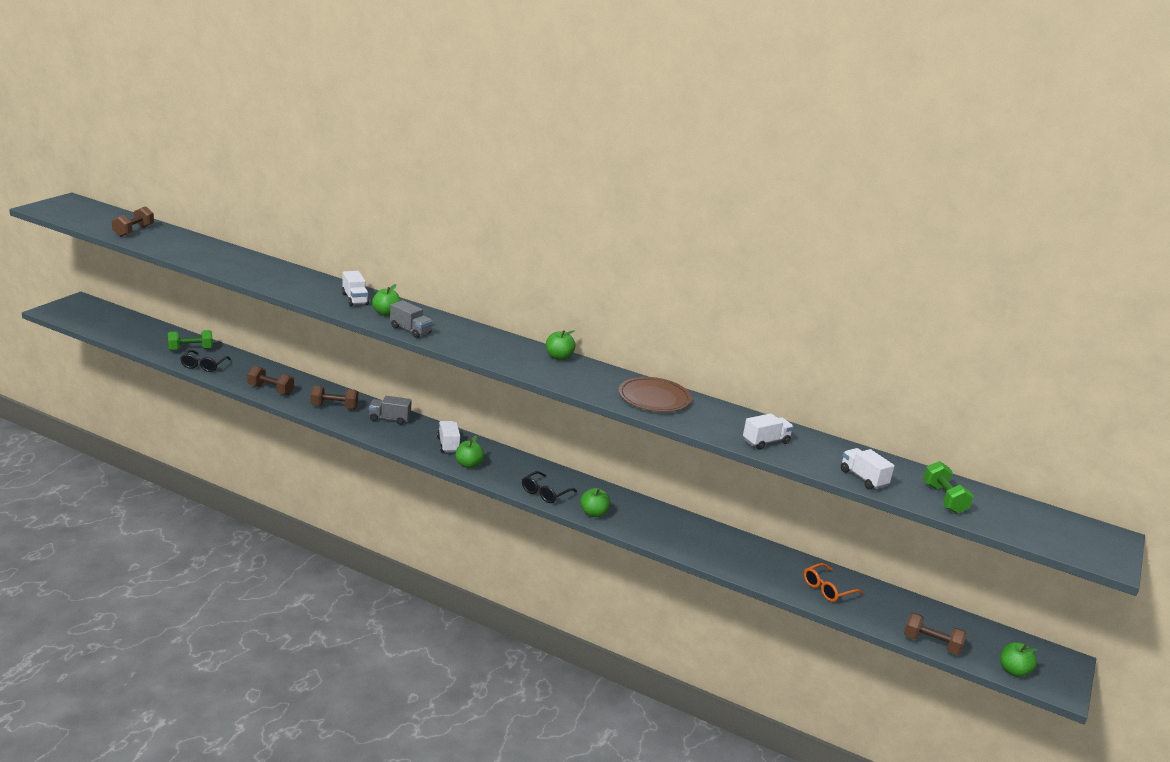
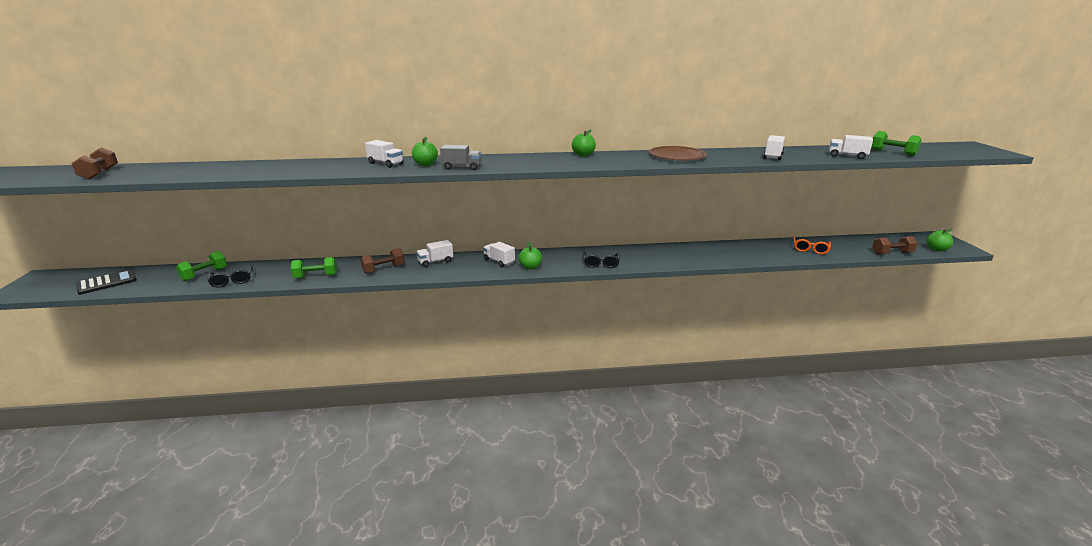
camera: 30 degrees left, 0 degrees up
brown dumbbell [247,366,294,395] -> green dumbbell [291,257,337,279]
grey truck [369,396,412,425] -> white truck [416,240,453,267]
green apple [580,488,610,517] -> none
none -> black calculator [76,270,137,295]

